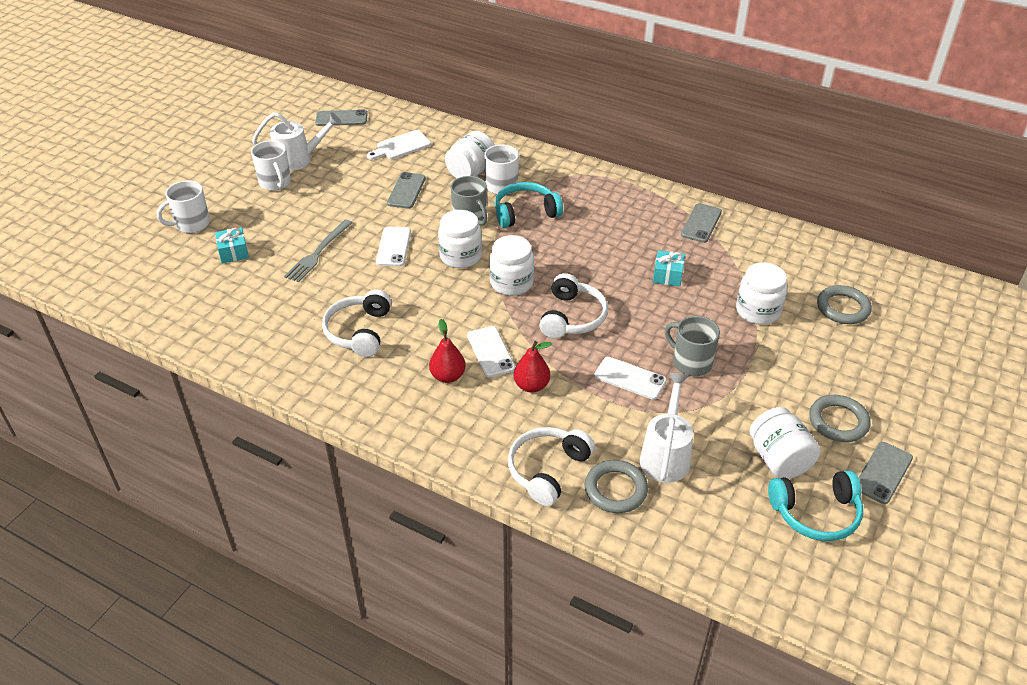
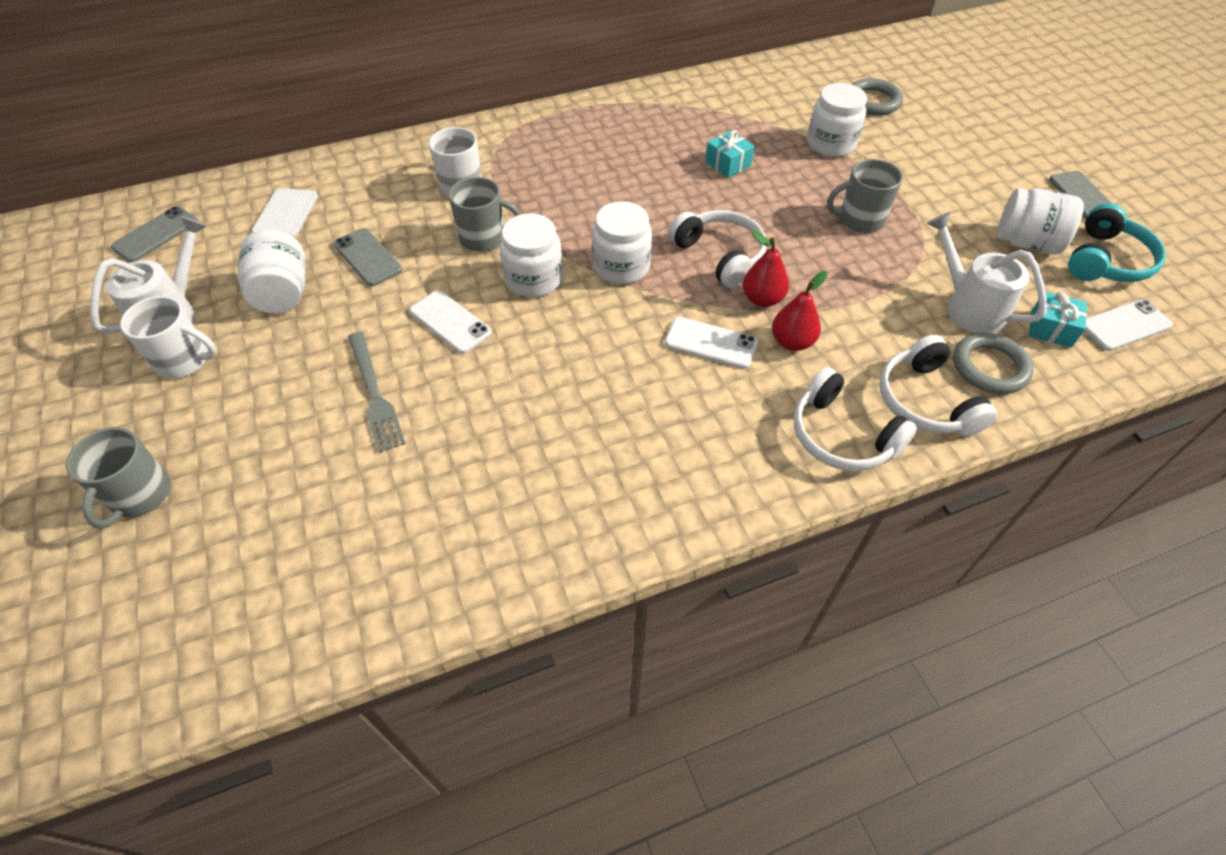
camera: 50 degrees left, 10 degrees up
white mug [157,180,210,233] -> grey mug [66,427,171,529]
turquoise gift [215,227,249,263] -> turquoise gift moved to [1029,291,1087,348]
white headphones [322,289,391,357] -> white headphones moved to [794,367,917,471]
red pear [429,319,466,383] -> red pear moved to [743,231,789,307]
white jar [445,131,495,178] -> white jar moved to [238,229,306,314]
turquoise headphones [495,182,563,228] -> none
white phone [594,357,667,400] -> white phone moved to [1084,299,1173,351]
grey phone [681,203,722,243] -> none
grey ring [809,395,871,442] -> none

